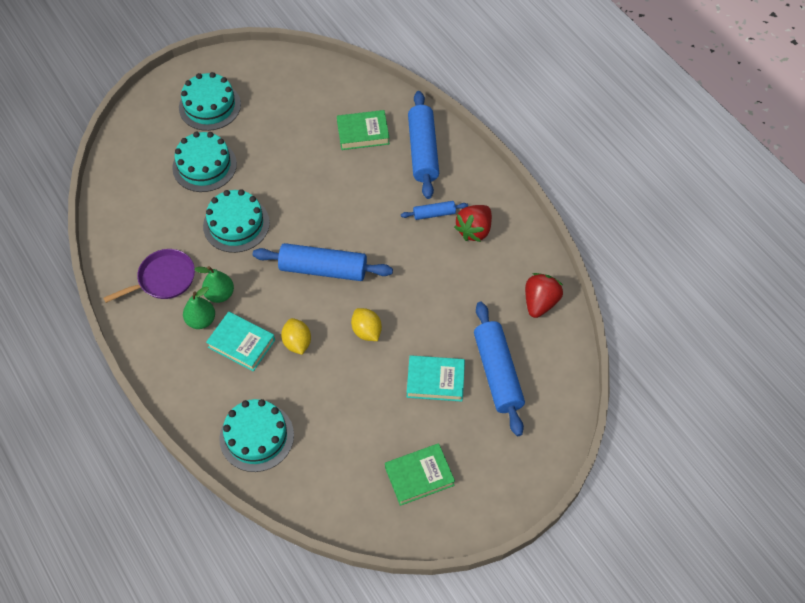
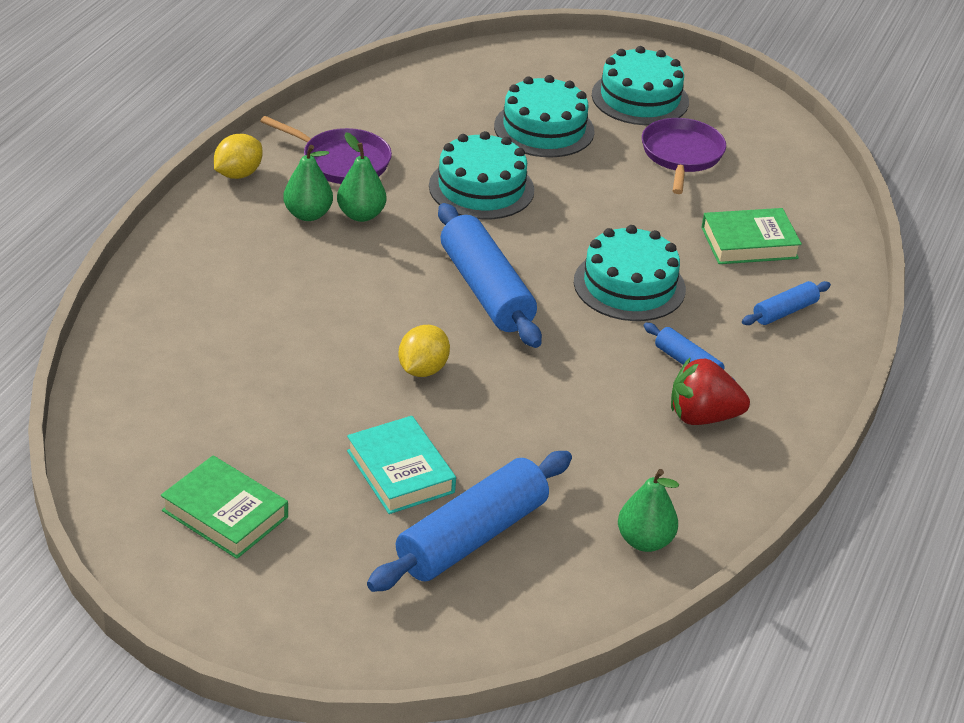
camera: 55 degrees right, 20 degrees down
turquoise book [206,312,275,371] -> none
turquoise cake [219,399,294,472] -> turquoise cake moved to [574,225,686,321]
yellow lemon [281,318,311,355] -> yellow lemon moved to [214,134,262,179]
green book [337,110,390,150] -> green book turned 60 degrees counterclockwise [701,208,802,264]
blue rolling pin [408,91,439,199] -> blue rolling pin [742,281,831,325], size x0.50
red strawberry [525,273,563,318] -> green pear [618,469,679,552]
none -> purple pan [642,118,726,194]

